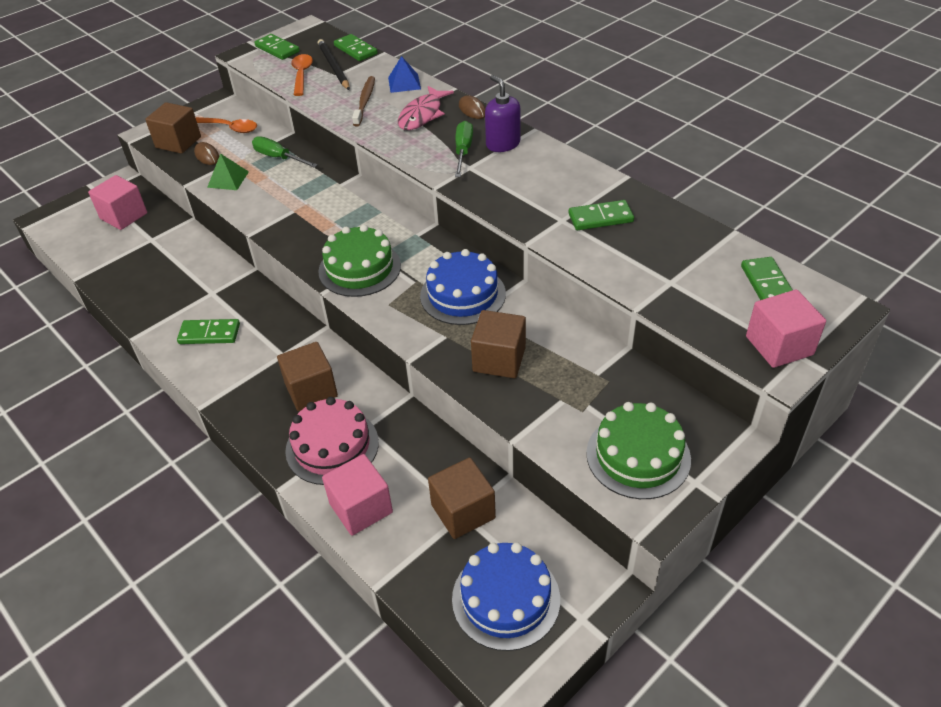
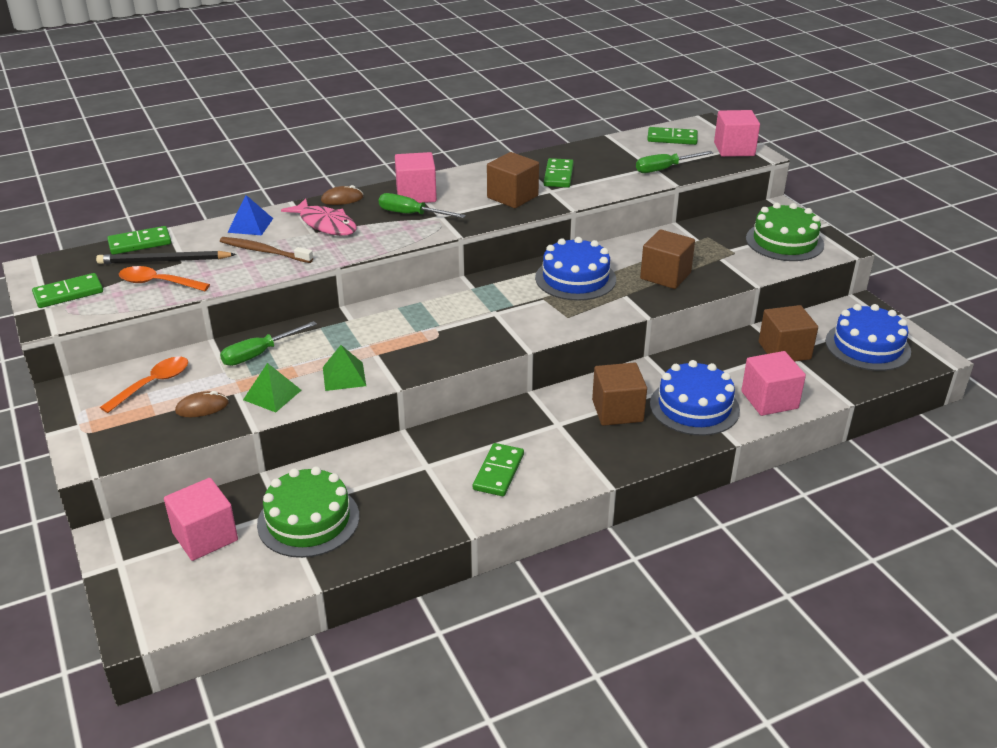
camera: 75 degrees left, 10 degrees down
brown cube [145,102,201,154] -> brown cube moved to [487,152,539,208]
pink cake [285,397,379,485] -> blue cake [650,360,740,436]
green cake [318,225,401,297] -> green cake moved to [257,466,359,558]
purple soap dispenser [485,75,520,152] -> pink cube [395,152,437,203]
none -> green pyramid [323,345,366,391]
none -> green screwdriver [636,151,713,173]

